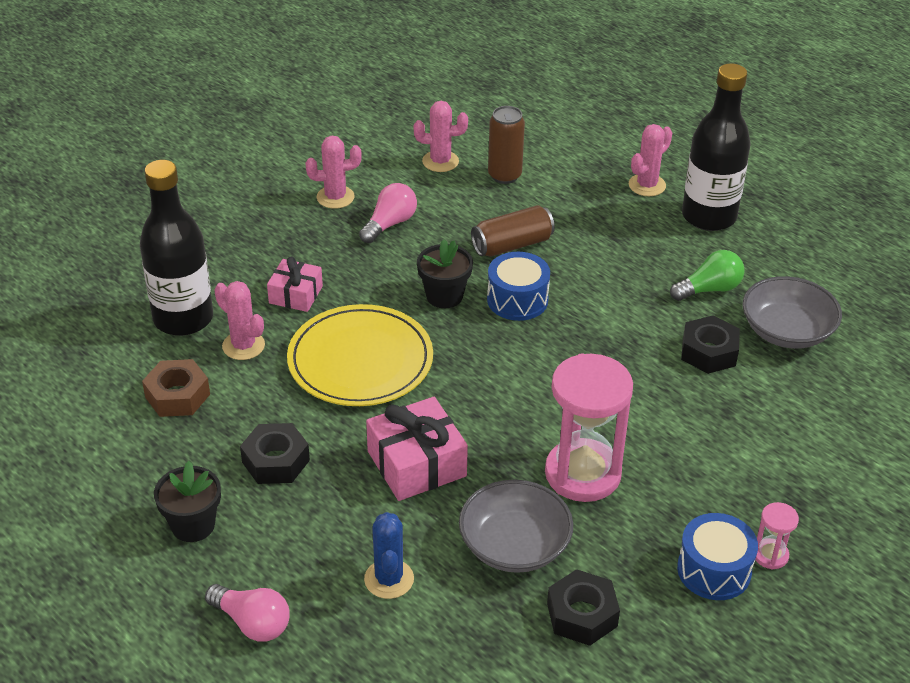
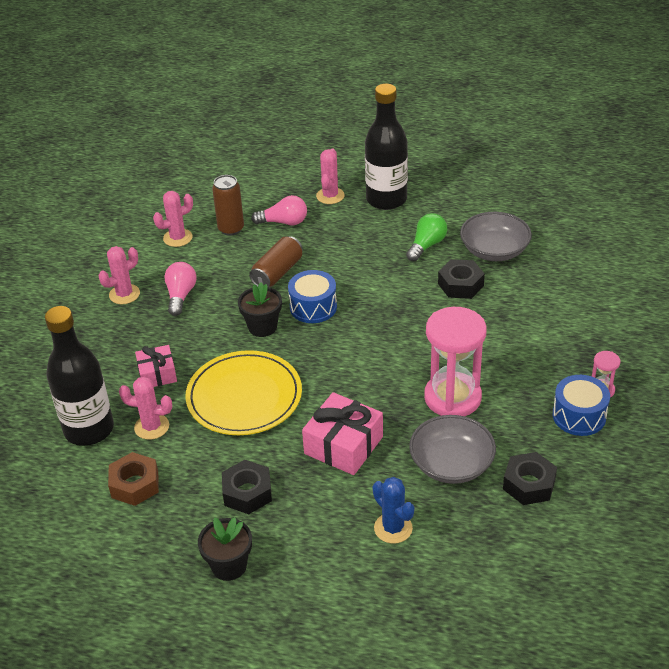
camera: 30 degrees left, 0 degrees up
pink light bulb [205,584,290,642] -> pink light bulb moved to [251,195,307,225]

